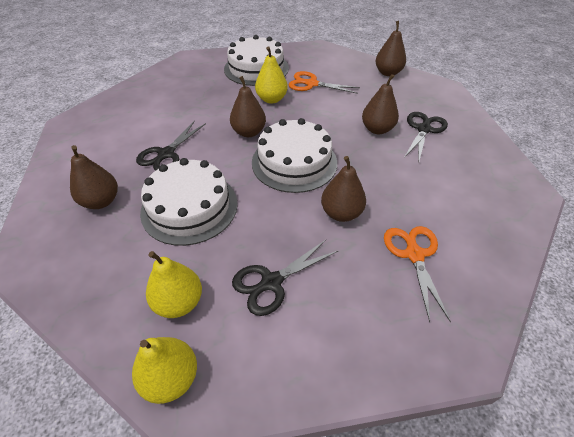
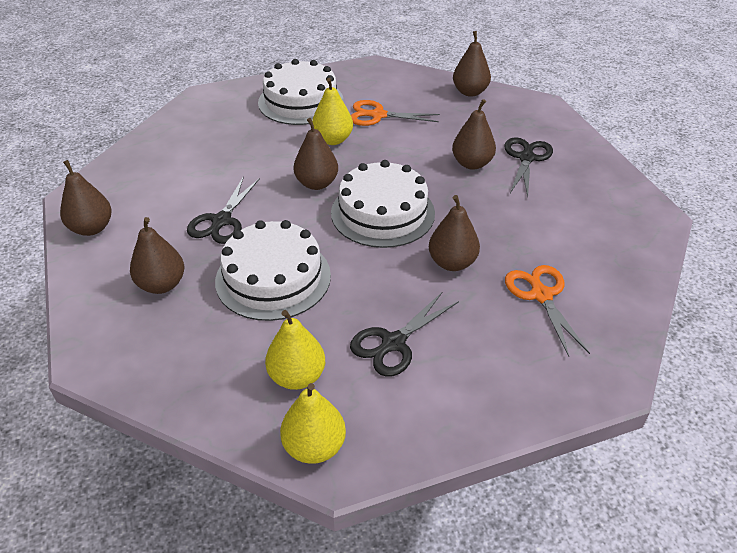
camera: 10 degrees left, 5 degrees down
none -> brown pear [60,160,112,236]

